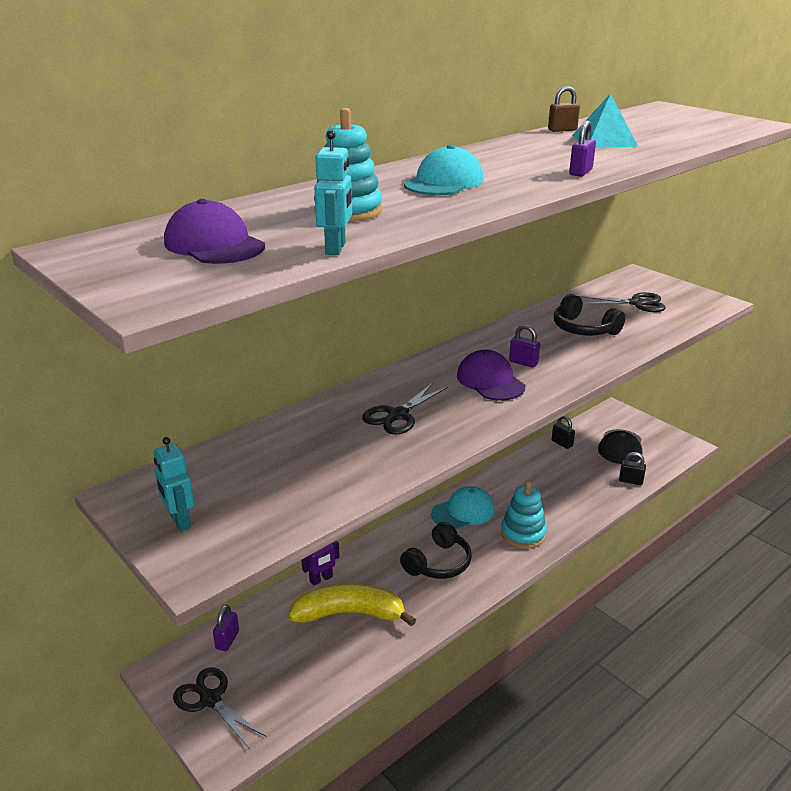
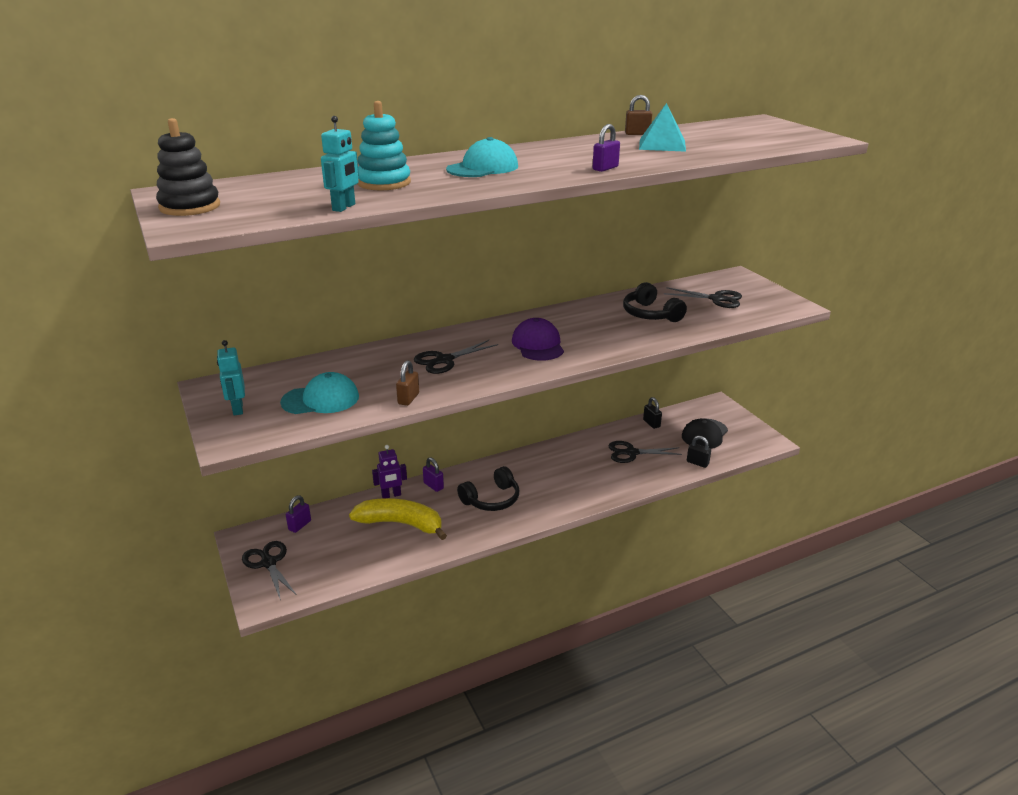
camera: 15 degrees right, 0 degrees up
purple cap [164,199,265,264] -> none
turquoise cap [431,486,495,530] -> turquoise cap moved to [280,372,359,414]
turquoise stacking toy [501,480,547,549] -> none
purple padlock [509,324,540,368] -> purple padlock moved to [423,457,444,492]
none -> black stacking toy [156,118,220,216]
none -> brown padlock [396,360,419,406]
none -> black scissors [608,441,682,463]

